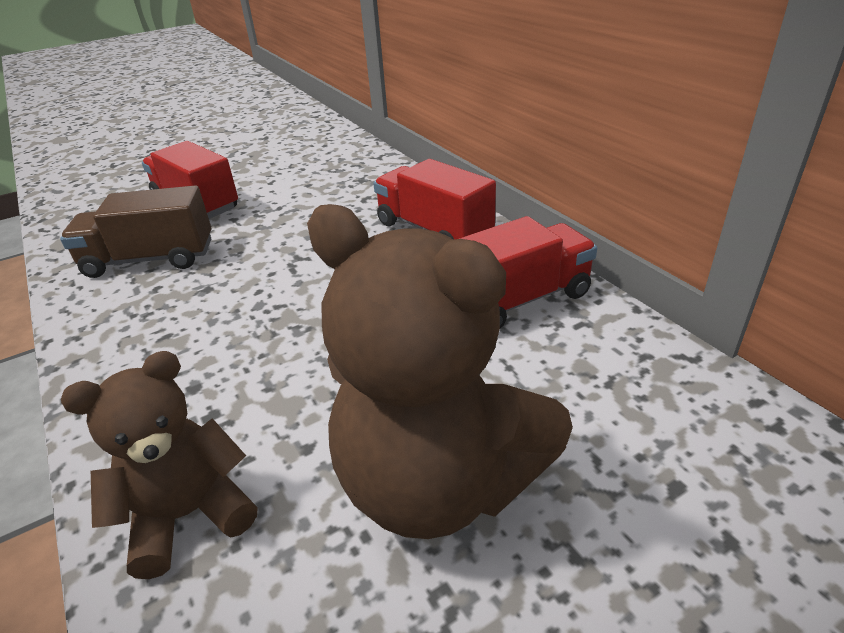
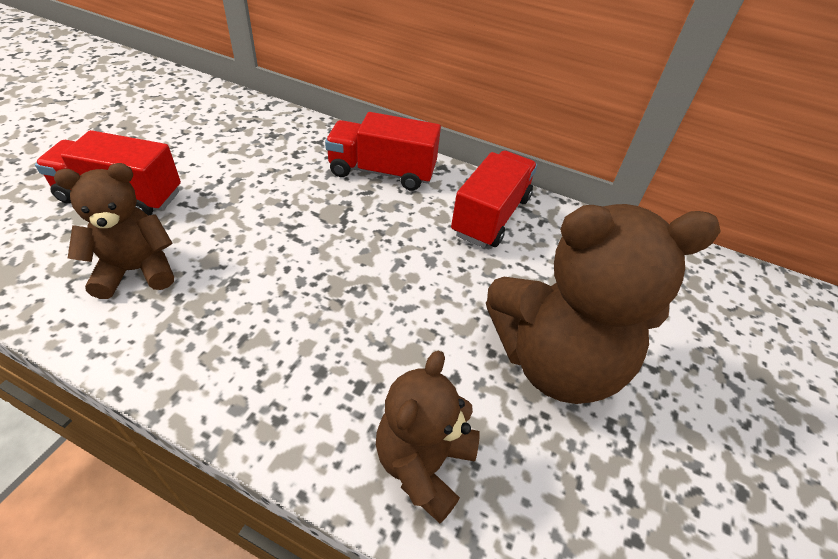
camera: 40 degrees left, 10 degrees up
brown truck [60,185,211,278] -> brown teddy bear [54,163,174,299]

